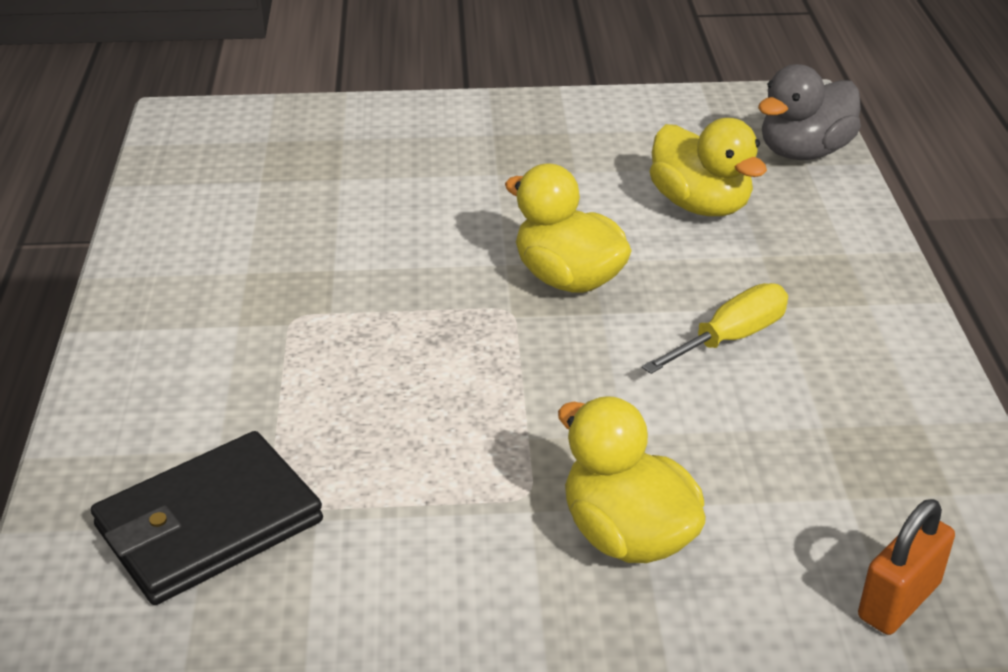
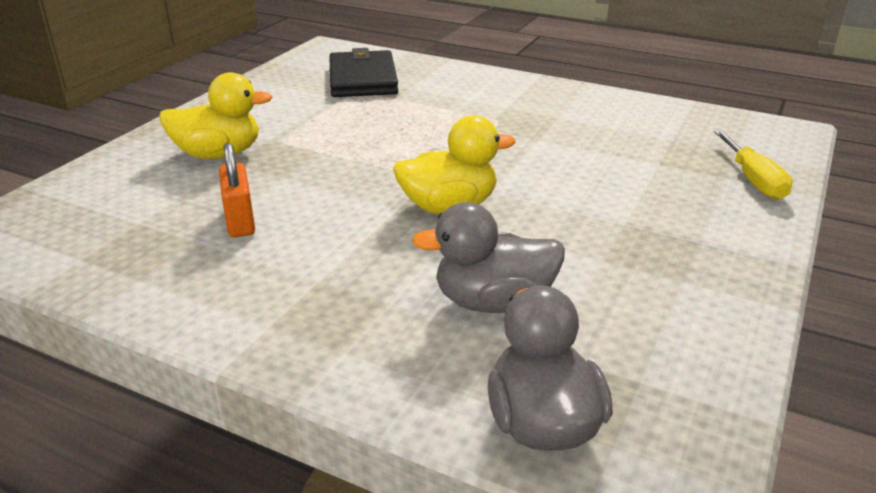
camera: 120 degrees right, 5 degrees down
yellow screwdriver [642,283,788,374] -> yellow screwdriver moved to [714,130,793,200]
yellow duck [650,118,767,216] -> grey duck [412,202,565,313]
orange padlock [858,499,955,635] -> orange padlock moved to [219,143,255,237]

